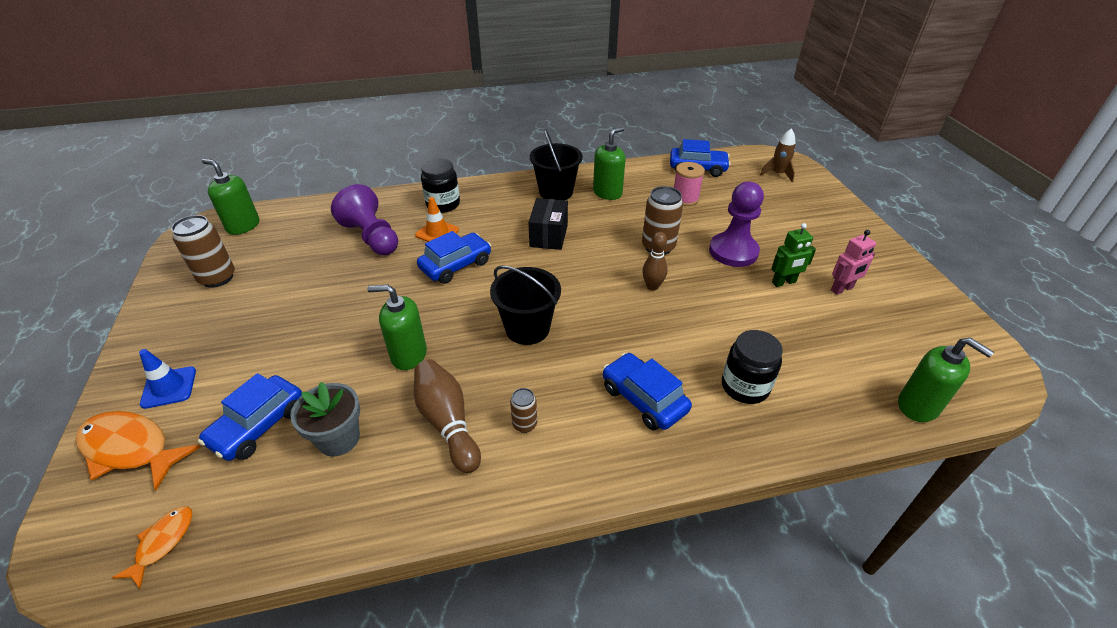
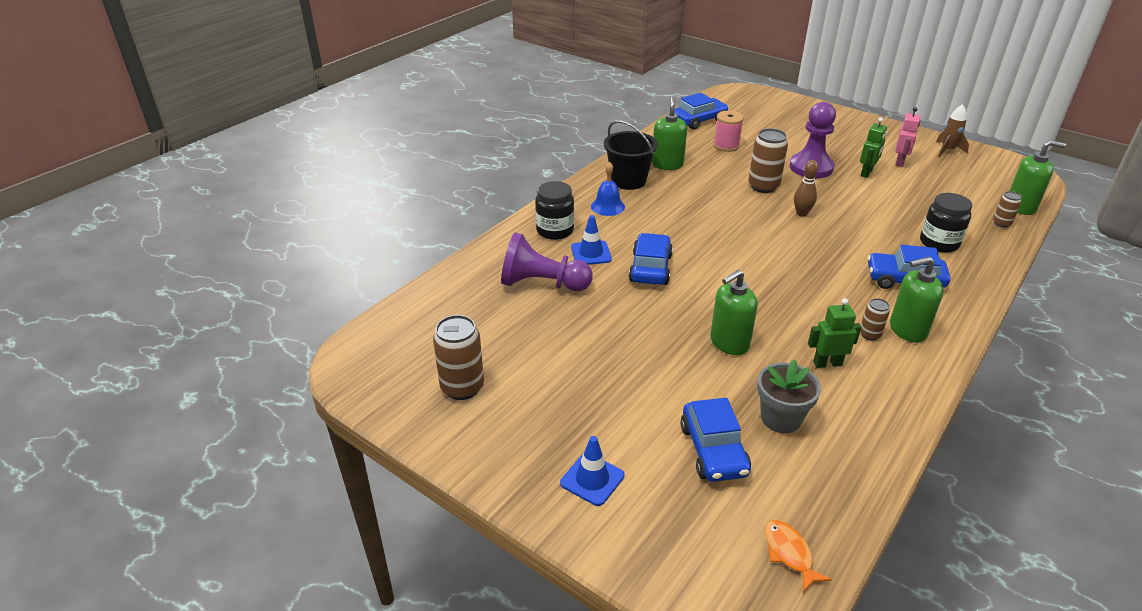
camera: 40 degrees left, 5 degrees down
orange fish [76,411,200,490] -> none
green soap dispenser [202,159,259,235] -> green soap dispenser moved to [890,256,944,343]
brown bowling pin [414,359,481,473] -> green robot [808,298,861,368]
orange traffic cone [415,197,459,242] -> blue traffic cone [571,215,612,265]
black bucket [490,265,561,345] -> none
black box [528,198,568,250] -> none
brown rocket [760,128,796,182] -> brown rocket moved to [936,104,969,157]
none -> blue bell [591,162,625,216]
none -> brown can [993,191,1022,228]

